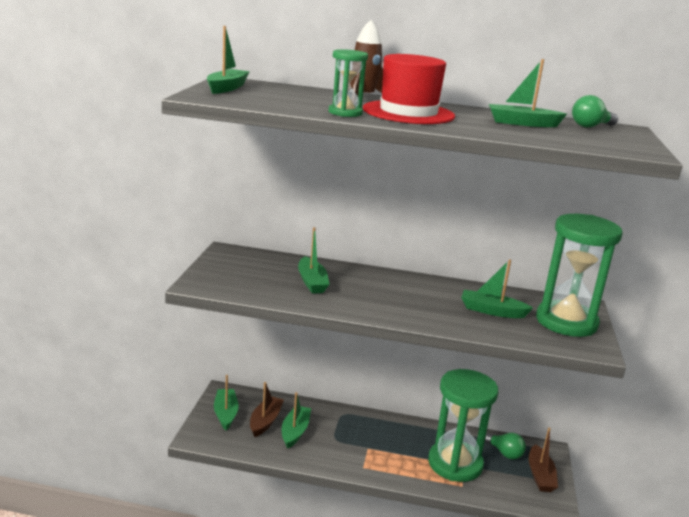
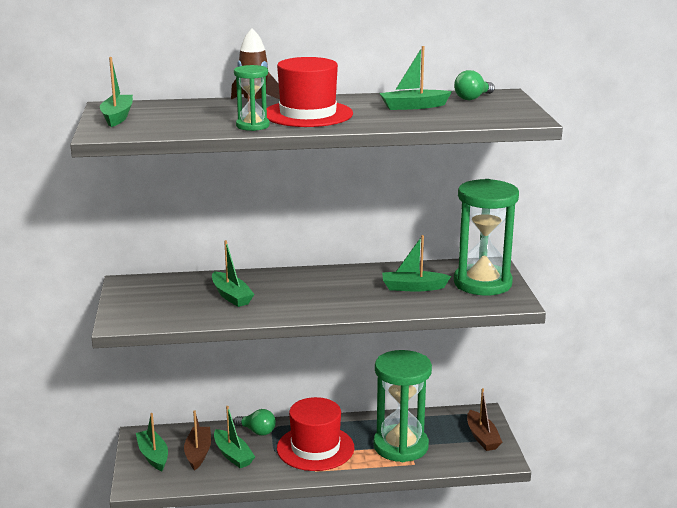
camera: 15 degrees left, 0 degrees up
green boat [282,392,311,449] -> green boat turned 150 degrees clockwise [214,406,255,468]
green light bulb [485,433,526,459] -> green light bulb moved to [234,409,276,436]
none -> red hat [277,397,354,471]

